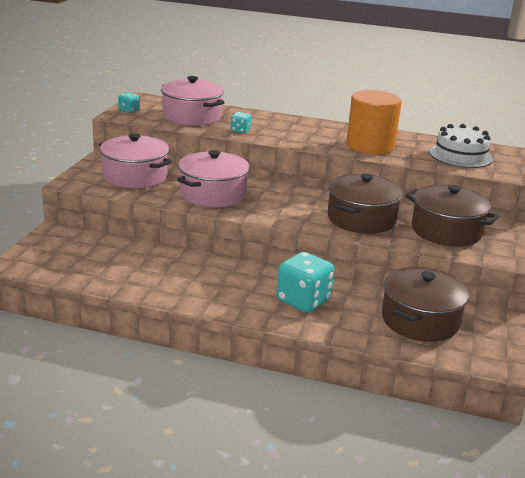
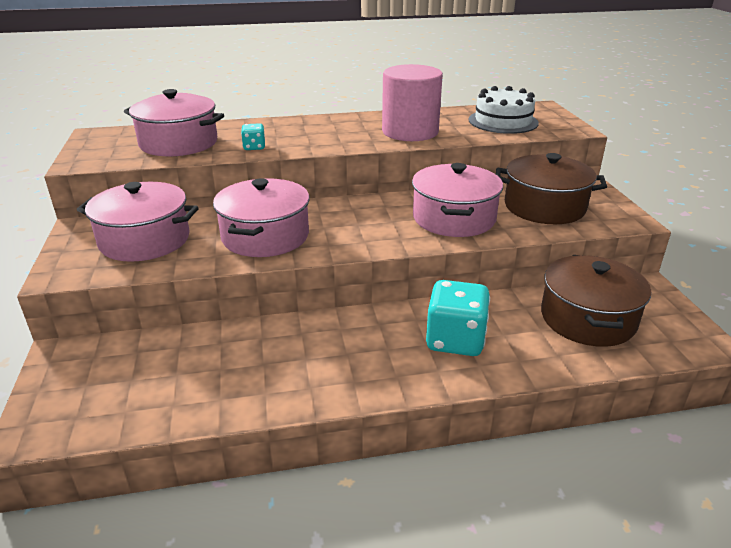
camera: 25 degrees left, 5 degrees up
turquoise dice [118,92,140,113] -> none
brown pot [328,173,403,234] -> pink pot [412,163,503,237]
orange cylinder [346,90,402,155] -> pink cylinder [382,64,443,141]

